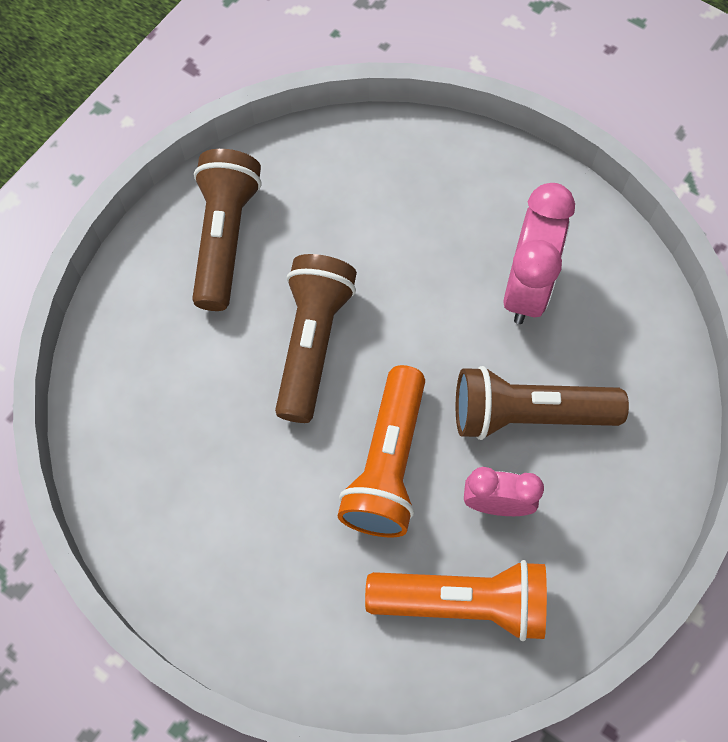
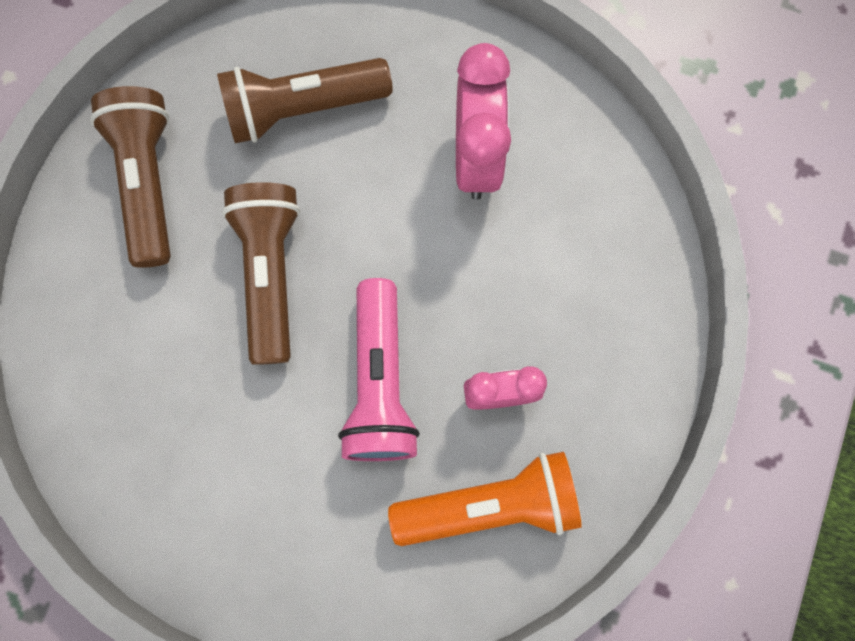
camera: 15 degrees left, 10 degrees up
orange flashlight [338,365,425,538] -> pink flashlight [338,278,420,461]
brown flashlight [456,366,629,440] -> brown flashlight moved to [217,58,393,143]

